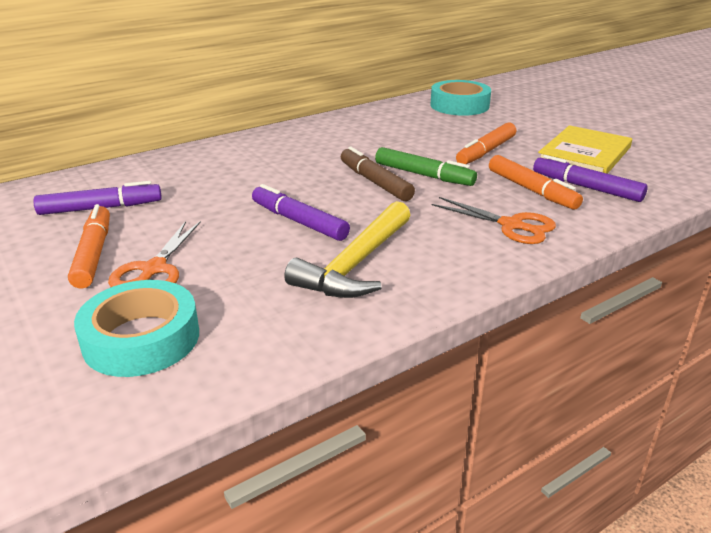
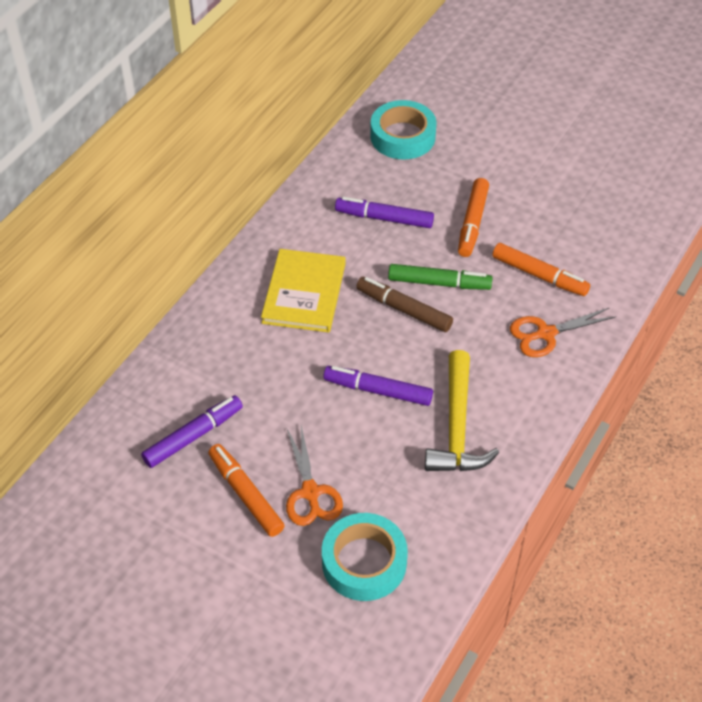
camera: 25 degrees left, 20 degrees up
orange scissors [432,197,556,244] -> orange scissors turned 150 degrees clockwise [510,307,615,357]
purple marker [533,155,648,202] -> purple marker moved to [335,197,434,228]
yellow book [538,125,632,174] -> yellow book moved to [261,249,346,332]

